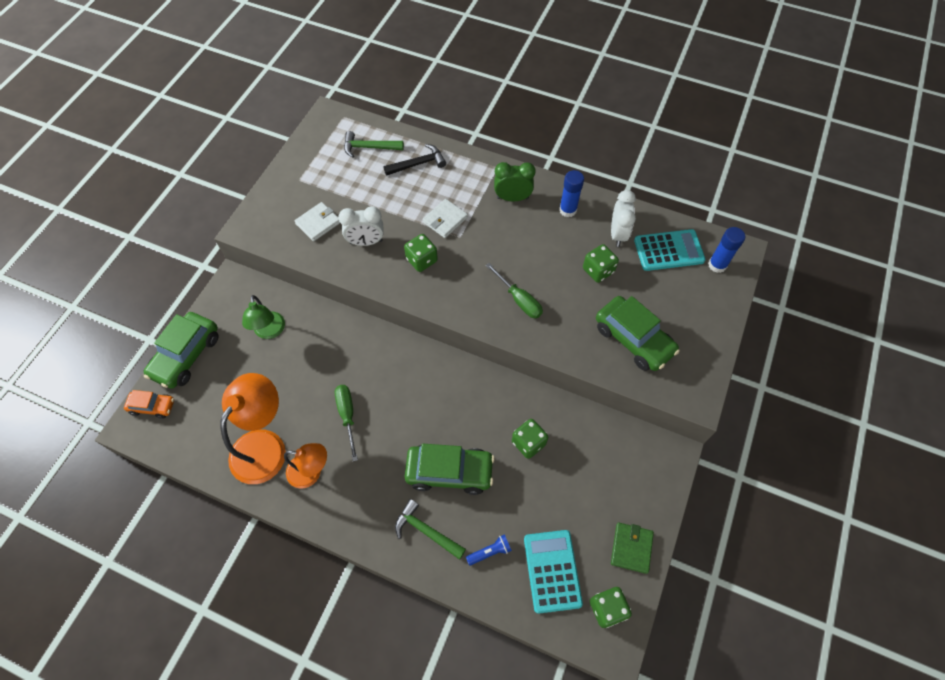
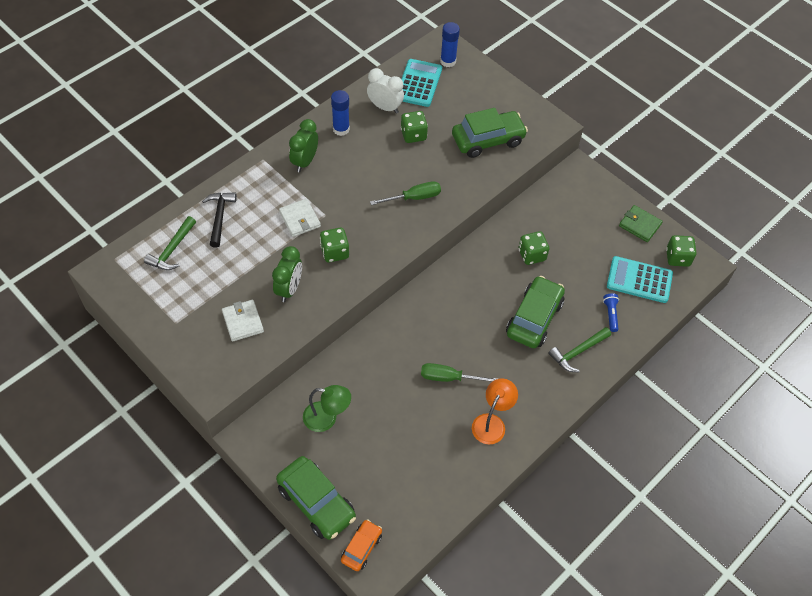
camera: 70 degrees left, 5 degrees down
orange lamp [220,373,286,484] -> none
white clock [338,206,384,246] -> green clock [272,246,302,302]

